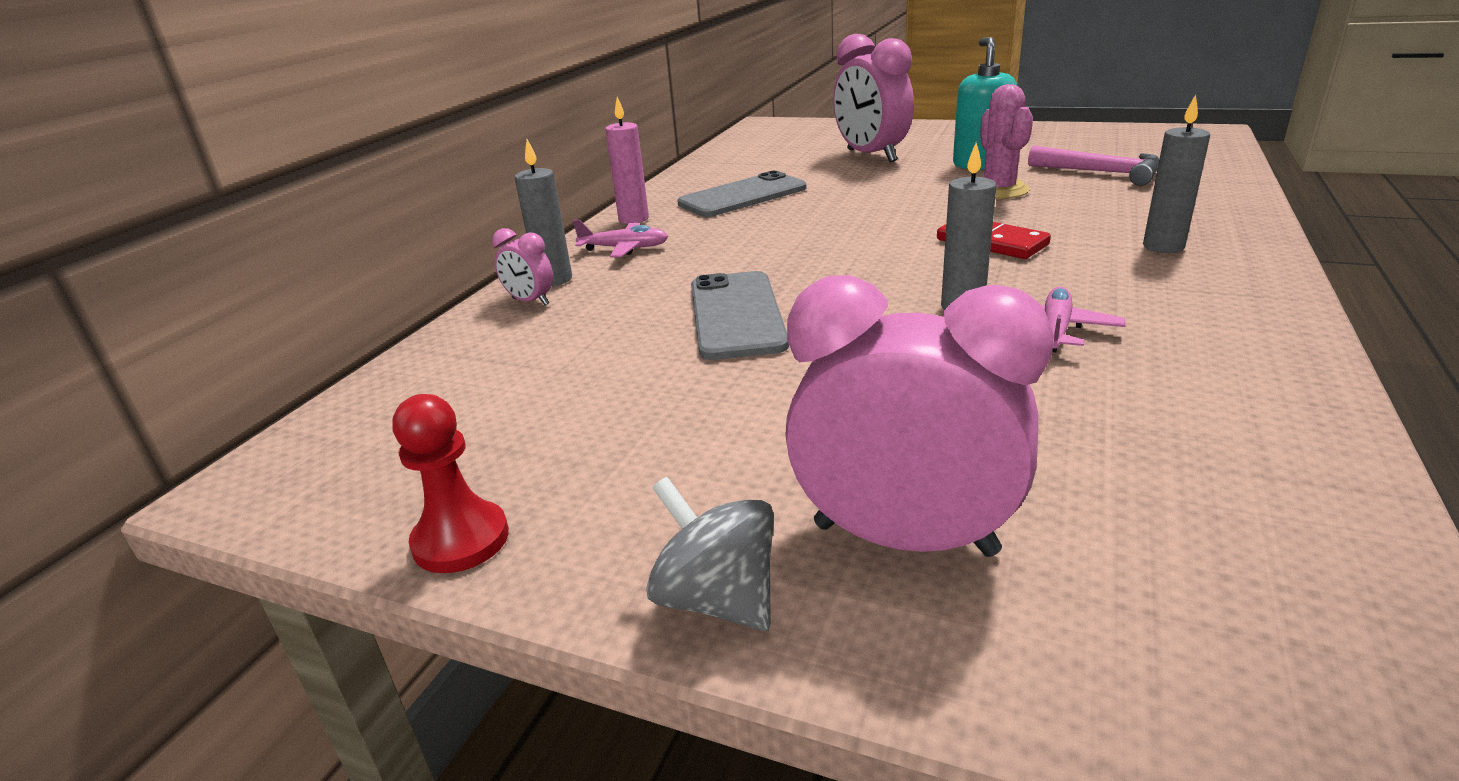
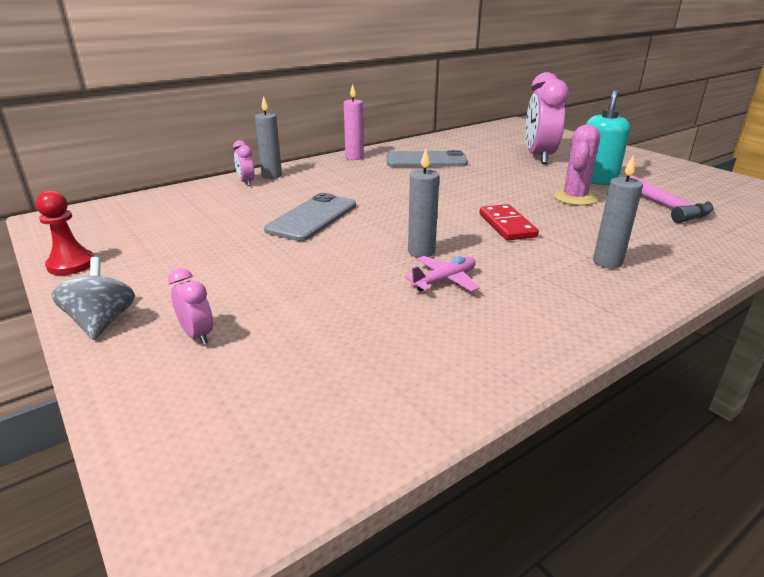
camera: 30 degrees right, 0 degrees up
pink plane [573,220,668,257] -> none
pink clock [785,275,1054,557] -> pink clock [168,268,213,345], size x0.46

